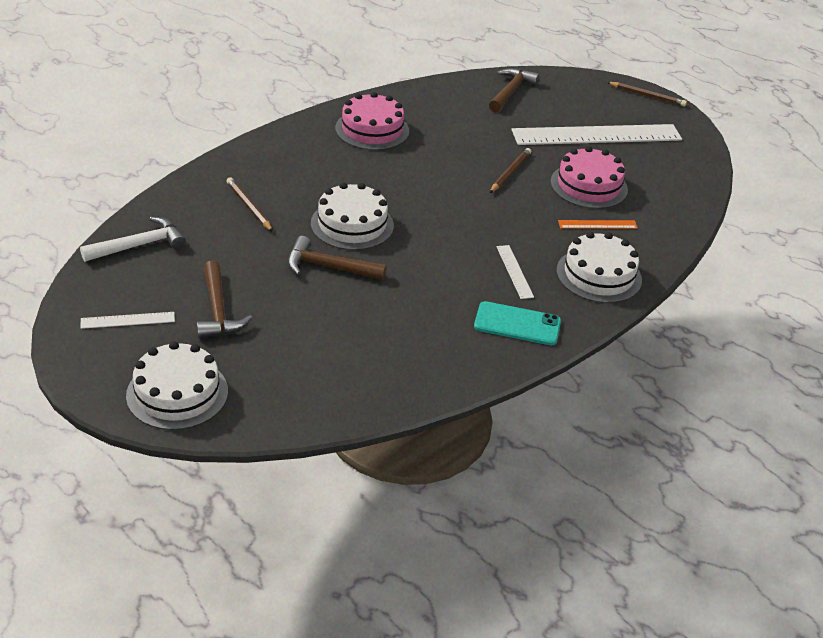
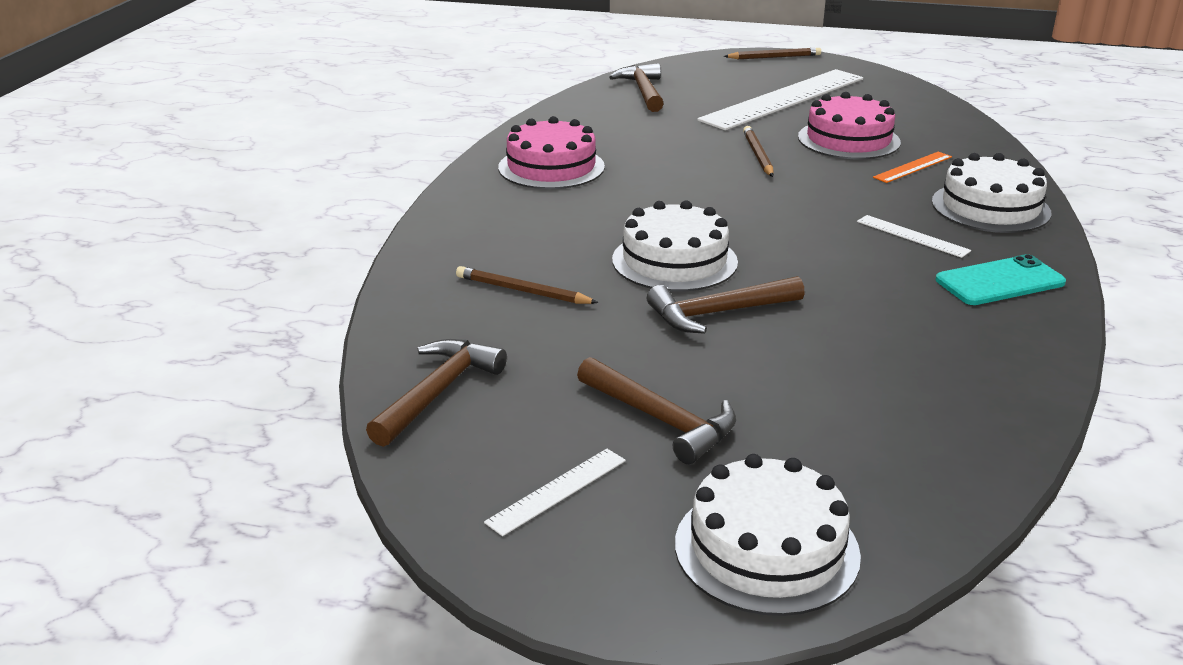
camera: 30 degrees left, 10 degrees down
white hammer [80,217,186,262] -> brown hammer [366,339,507,447]

